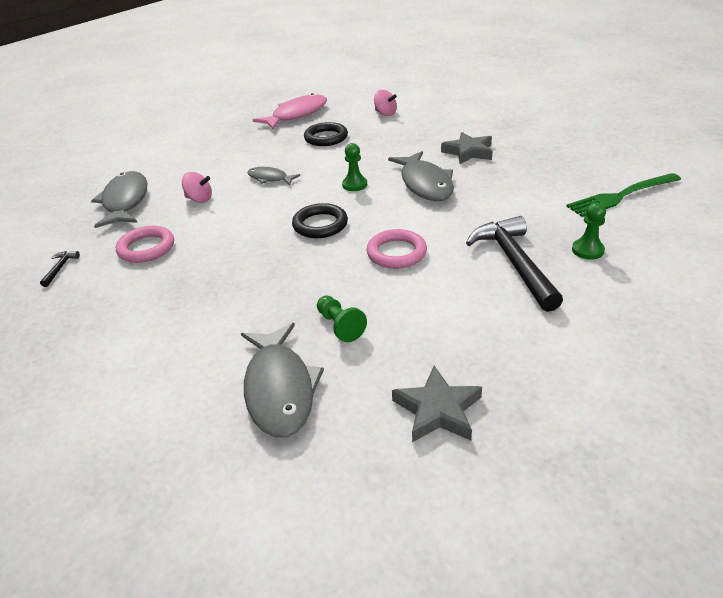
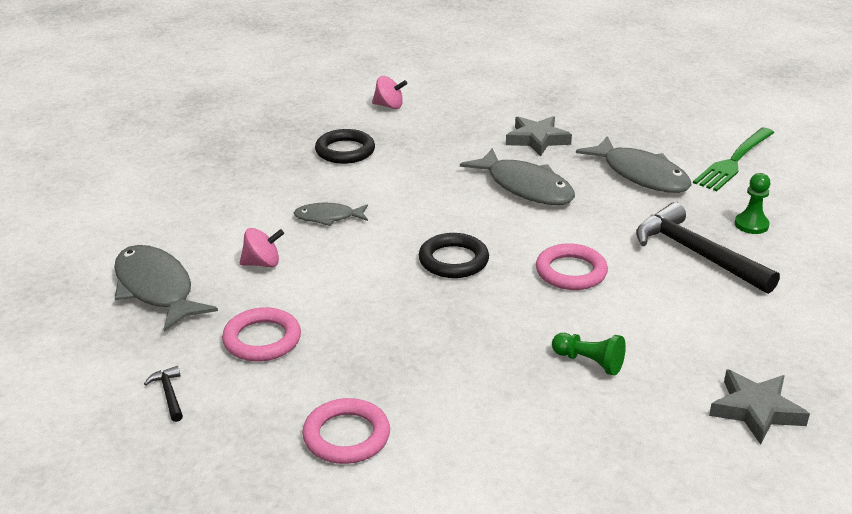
camera: 30 degrees left, 5 degrees down
grey fish [241,323,324,438] -> grey fish moved to [576,136,692,193]
pink fish [253,93,327,129] -> none
green pawn [342,143,367,191] -> none
none -> pink ring [302,398,390,464]

